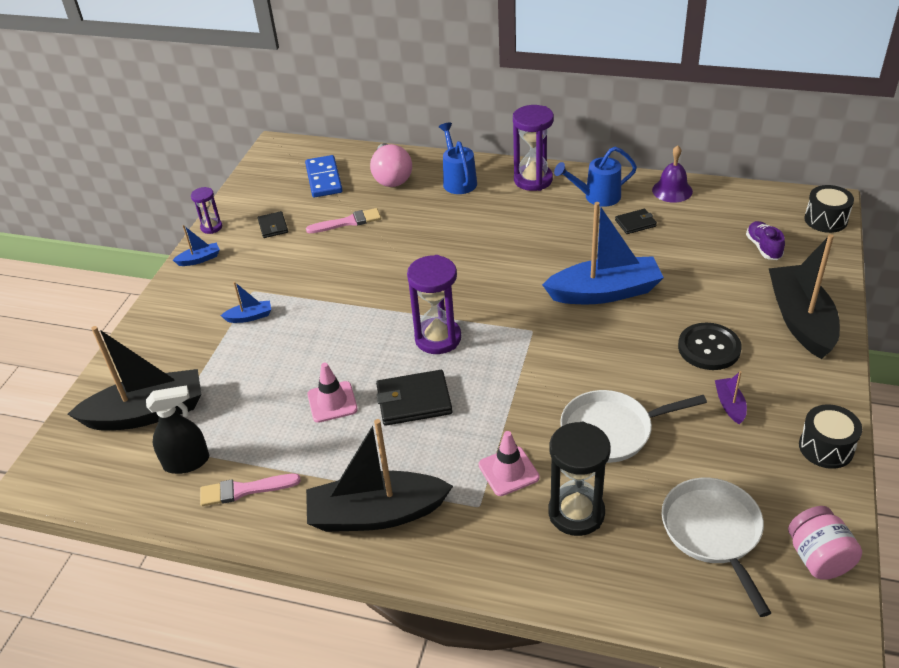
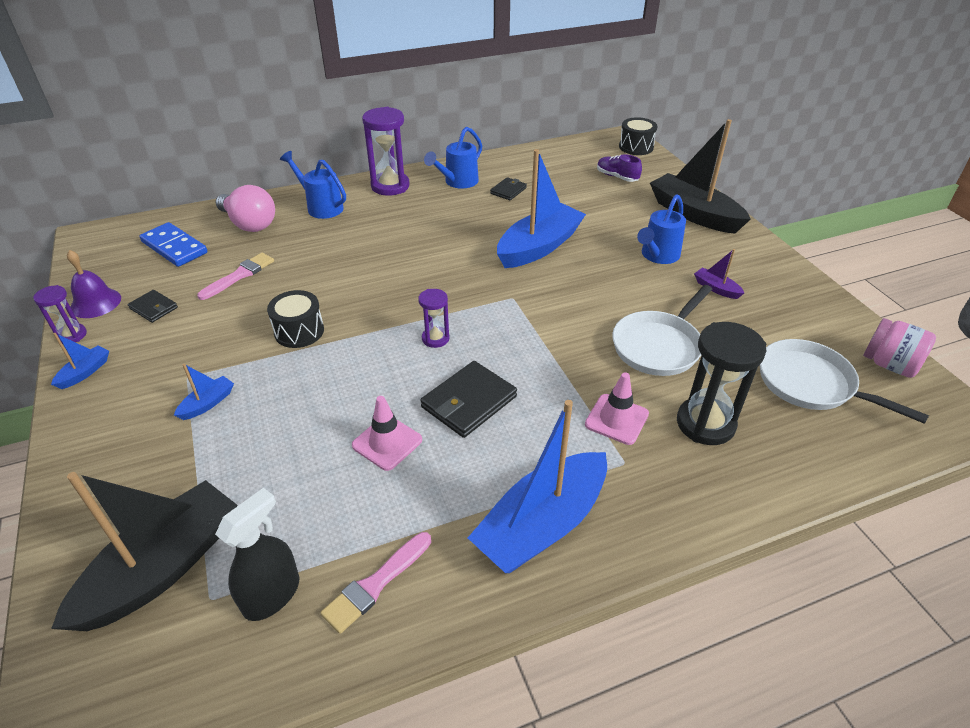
camera: 40 degrees left, 0 degrees up
black boat [306,419,453,532] -> blue boat [468,400,607,573]
purple hourglass [407,255,461,354] -> purple hourglass [418,289,449,348], size x0.54
purple bell [652,145,693,203] -> purple bell moved to [67,250,121,318]
black button [678,323,742,370] -> blue watering can [637,194,686,264]
black drum [799,404,862,469] -> black drum moved to [267,290,324,348]

